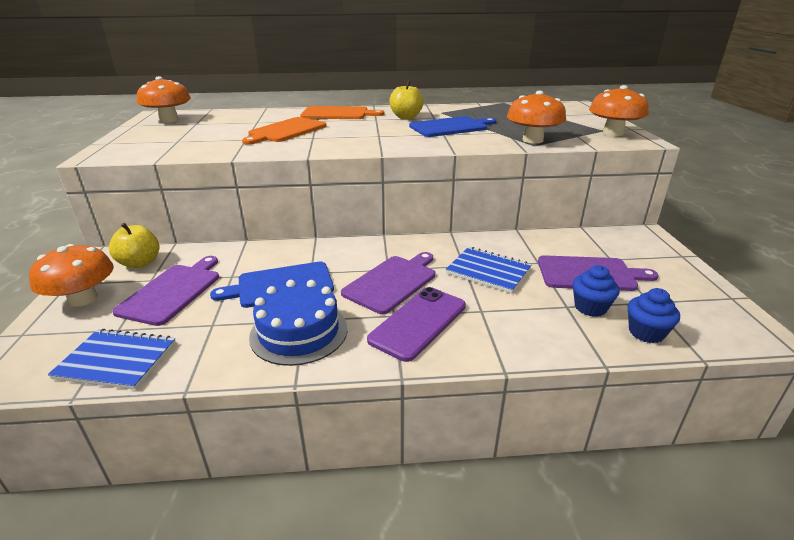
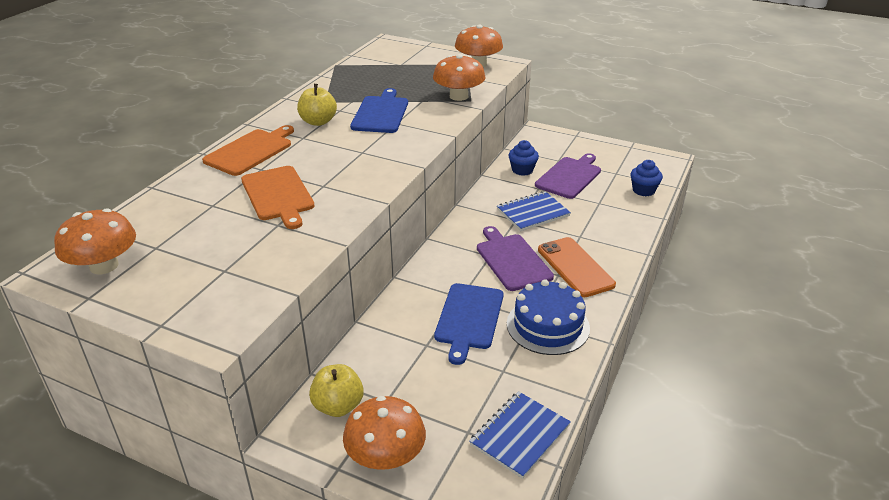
camera: 60 degrees left, 5 degrees up
purple cutting board [112,256,219,326] -> none
purple phone [367,287,466,362] -> orange phone [538,237,616,297]
blue cupcake [572,265,620,317] -> blue cupcake moved to [509,140,539,176]

